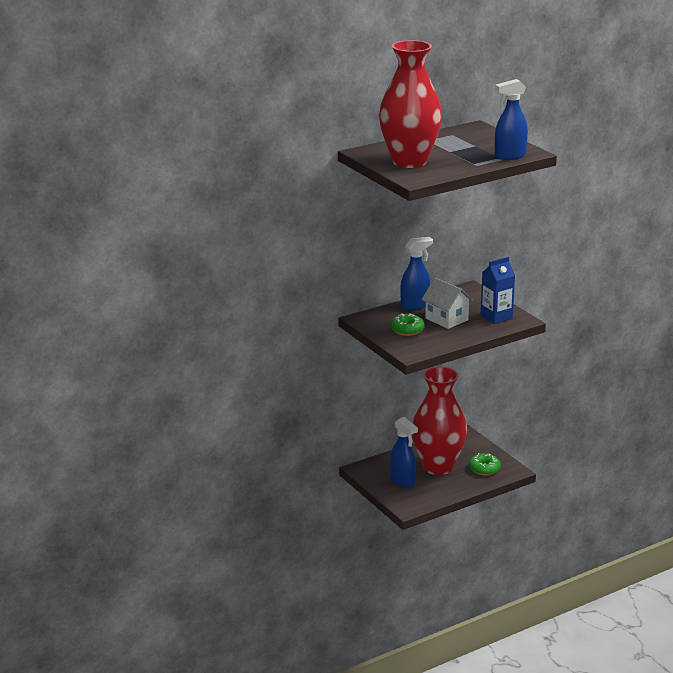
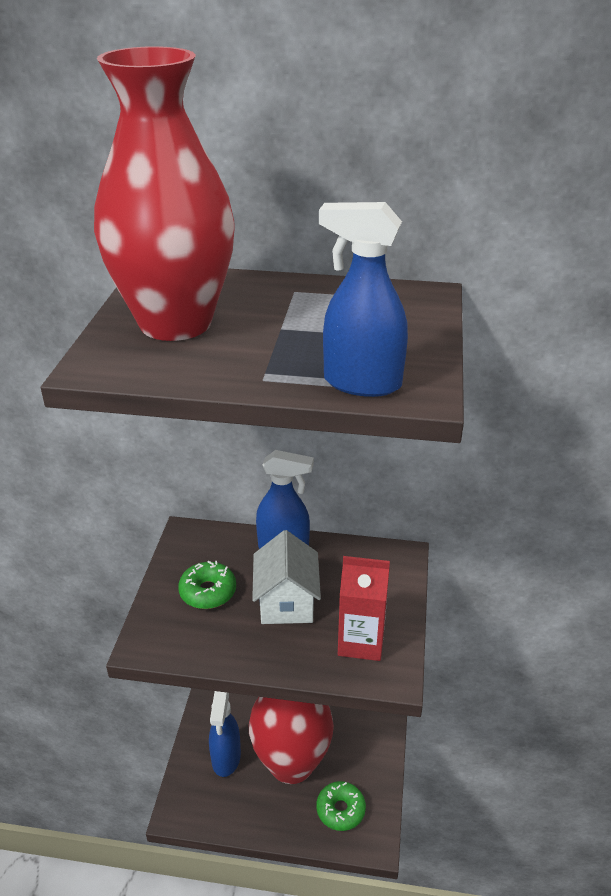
camera: 40 degrees right, 10 degrees up
blue carton [481,257,515,324] -> red carton [338,556,390,661]

